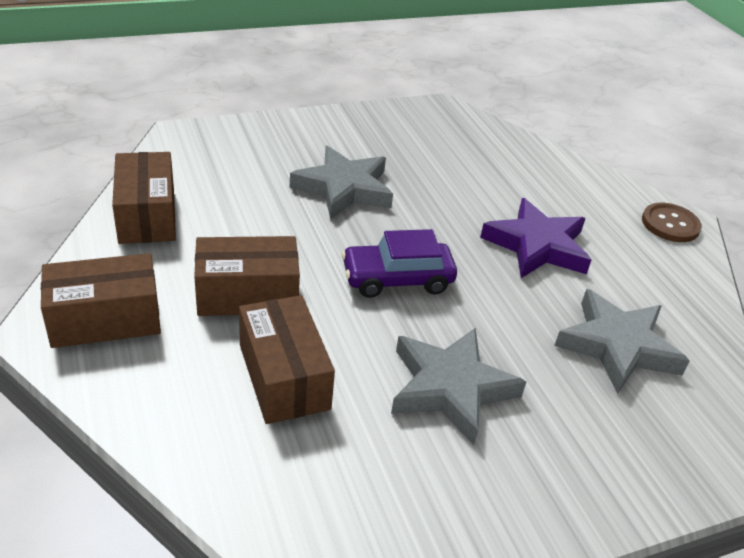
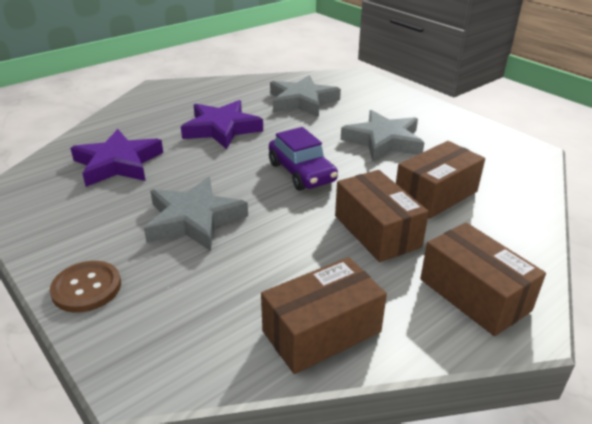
camera: 105 degrees left, 5 degrees down
brown button [642,203,702,242] -> brown button moved to [50,261,121,313]
none -> purple star [70,129,163,187]

